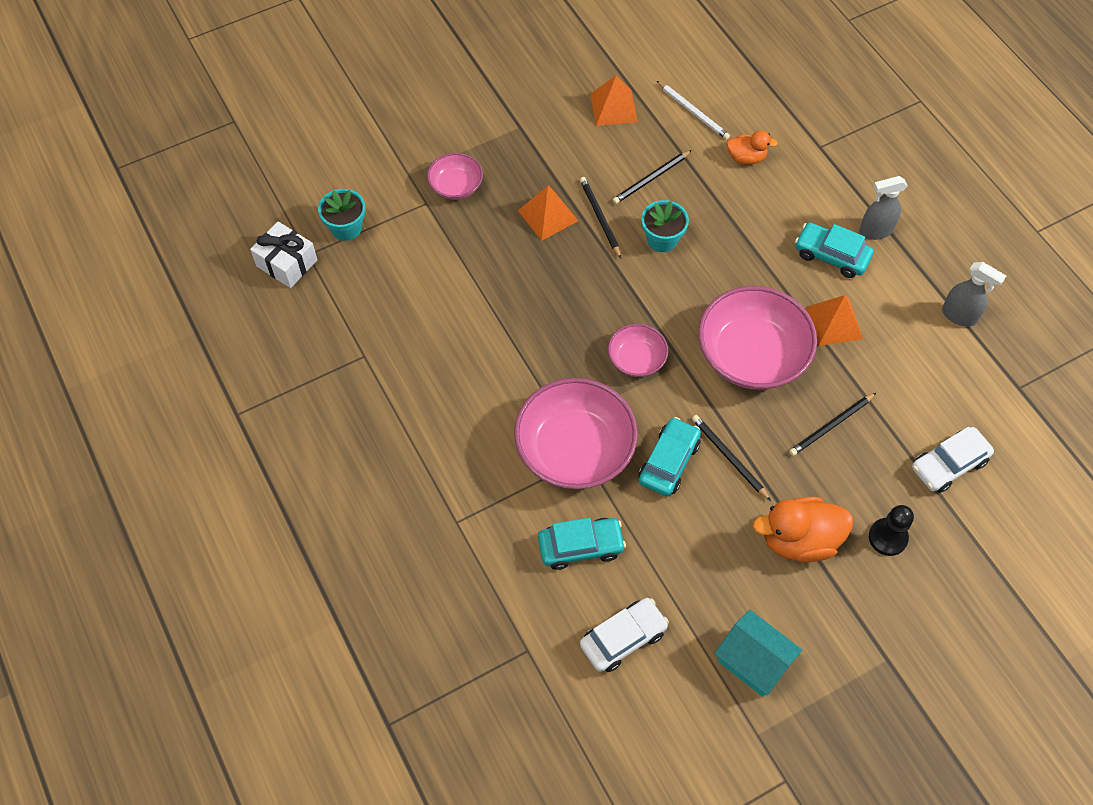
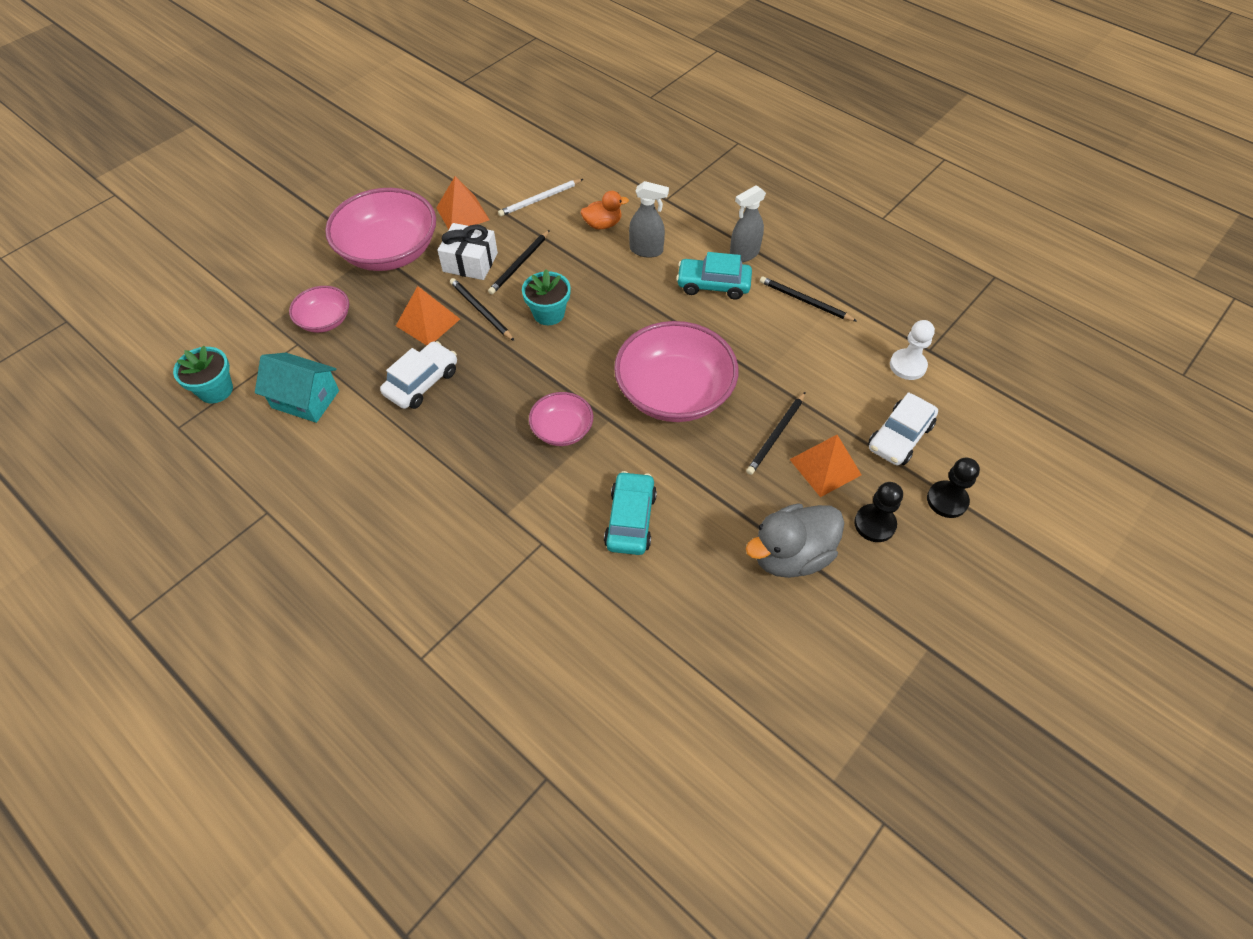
camera: 20 degrees left, 5 degrees down
white gift [250,221,318,288] -> white gift moved to [437,223,498,280]
pink bowl [514,378,638,489] -> pink bowl moved to [325,188,436,271]
turquoise car [538,518,626,570] -> none
white car [580,598,669,672] -> white car moved to [380,341,457,409]
white pencil [657,81,730,140] -> white pencil turned 120 degrees clockwise [498,179,583,217]
black pencil [692,415,771,501] -> black pencil moved to [760,276,857,322]
turquoise house [715,610,802,697] -> turquoise house moved to [255,353,339,423]
orange duck [753,496,853,562] -> grey duck [746,503,844,578]
orange pyramid [806,295,863,346] -> orange pyramid moved to [789,435,862,497]
grey spray bottle [942,262,1006,327] -> grey spray bottle moved to [629,181,669,258]
none -> white pawn [890,320,935,380]
none -> black pawn [927,458,980,518]

